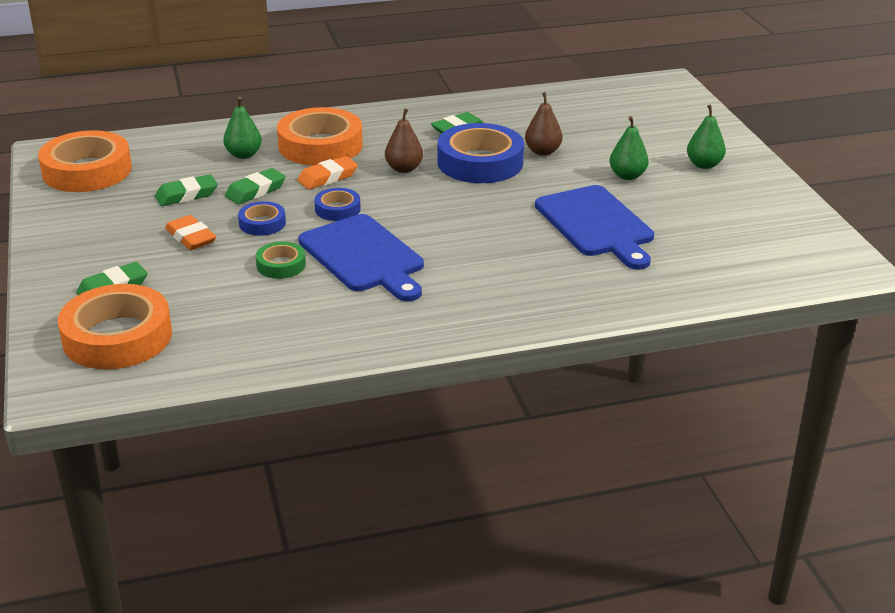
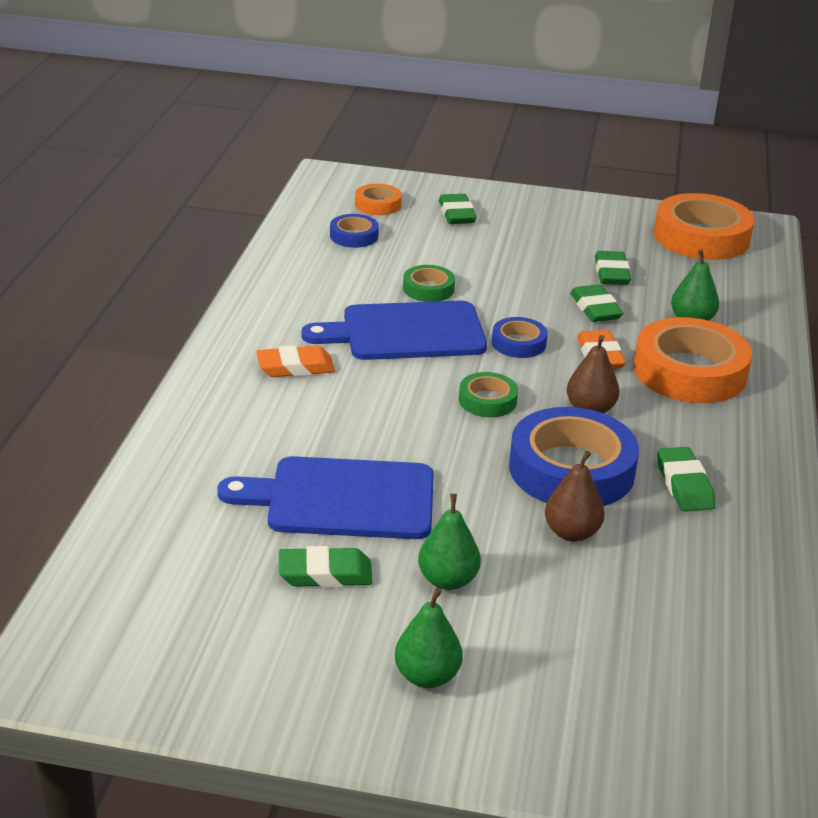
camera: 115 degrees right, 0 degrees up
orange tape [58,284,172,369] -> orange tape [355,184,402,215], size x0.50
orange eraser [165,215,216,250] -> orange eraser moved to [256,345,335,377]
blue tape [238,201,286,236] -> blue tape moved to [330,214,379,248]
none -> green eraser [279,546,372,588]
none -> green tape [459,372,518,417]

